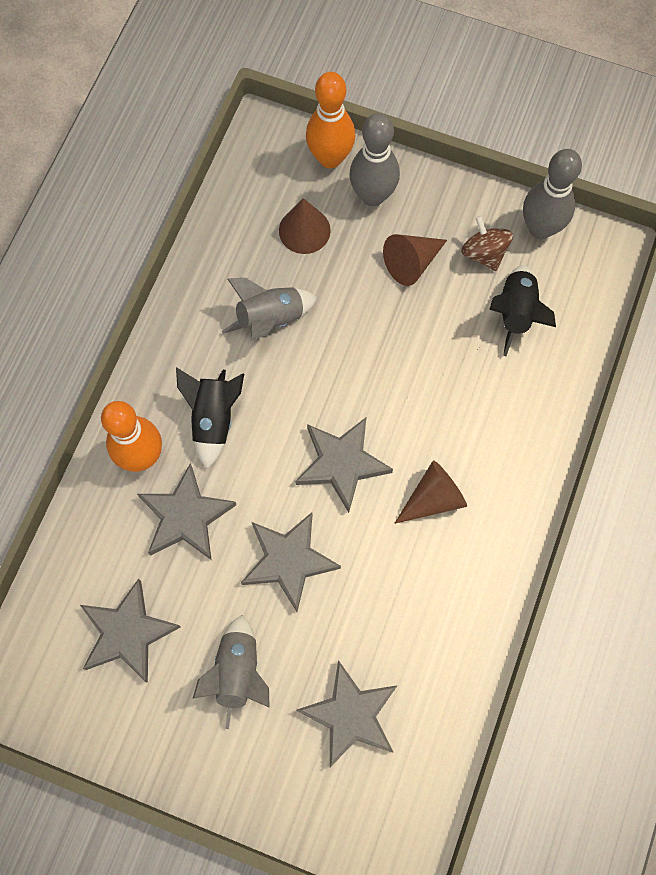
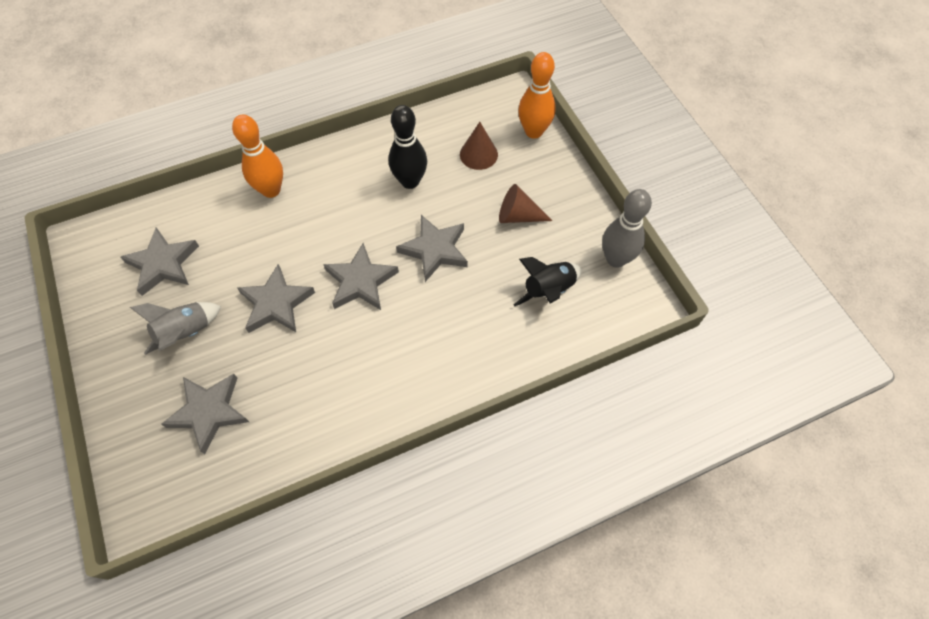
camera: 45 degrees right, 10 degrees down
grey star [137,463,236,560] -> grey star moved to [396,215,468,282]
black rocket [176,367,244,469] -> none
grey rocket [222,278,317,340] -> black bowling pin [389,105,427,189]
grey bowling pin [349,113,400,206] -> none
brown cone [394,460,467,524] -> none
brown spinning top [461,216,513,271] -> none

